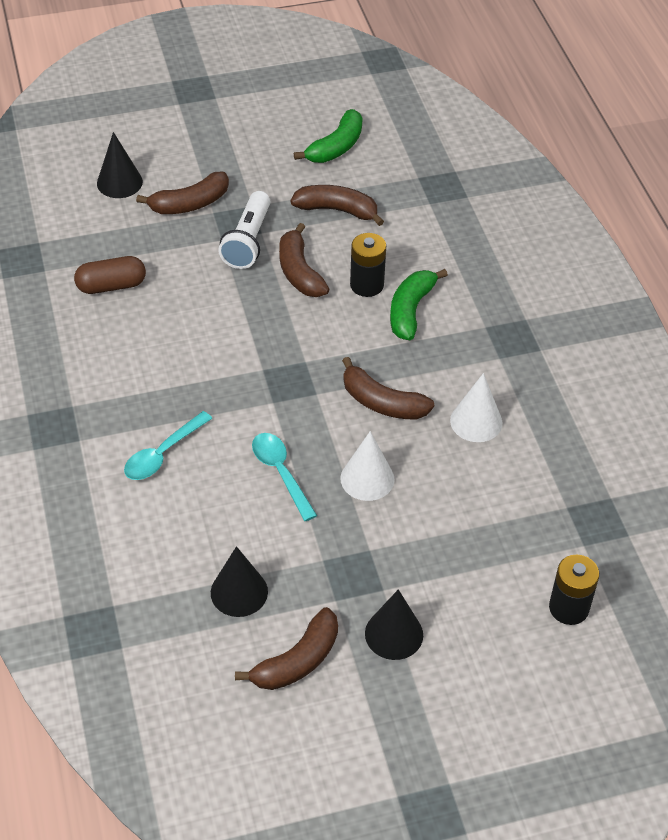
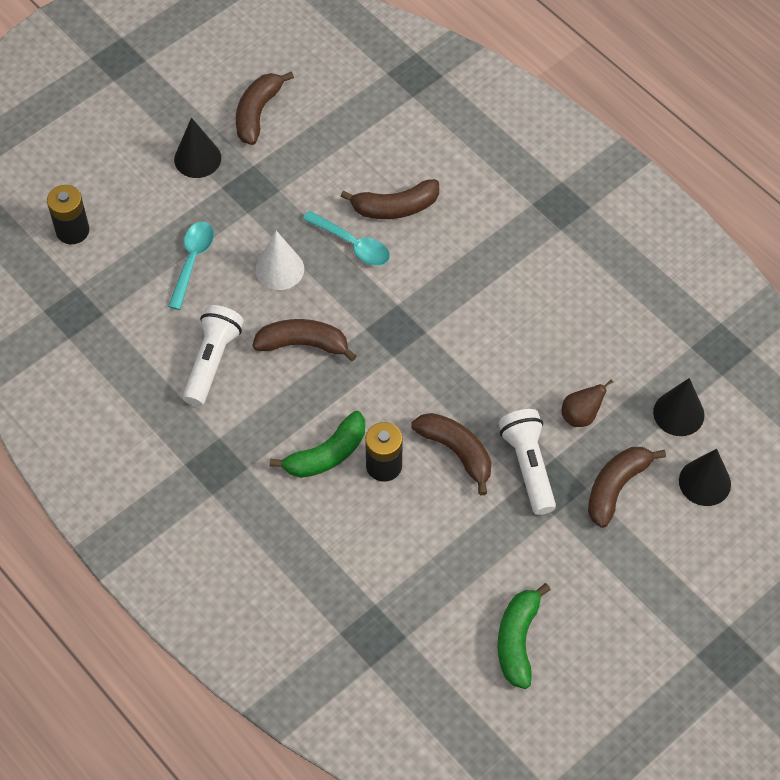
camera: 155 degrees right, 10 degrees up
brown capsule [74,256,146,294] -> none
turquoise spoon [124,411,213,480] -> turquoise spoon moved to [168,222,214,310]
black cone [211,546,268,617] -> black cone moved to [653,378,704,436]
brown banana [290,185,384,226] -> brown banana moved to [340,179,439,219]
green banana [390,269,448,340] -> green banana turned 60 degrees clockwise [270,411,365,478]
white cone [450,373,502,442] -> white flashlight [183,305,244,406]
none -> brown pear [562,379,613,427]

